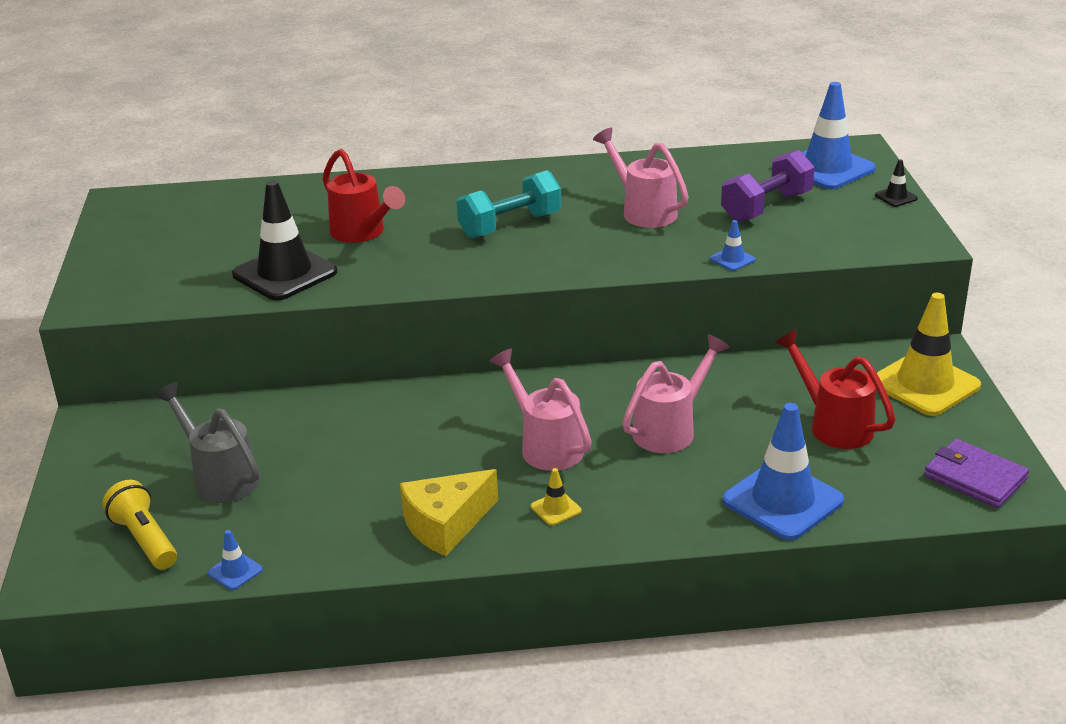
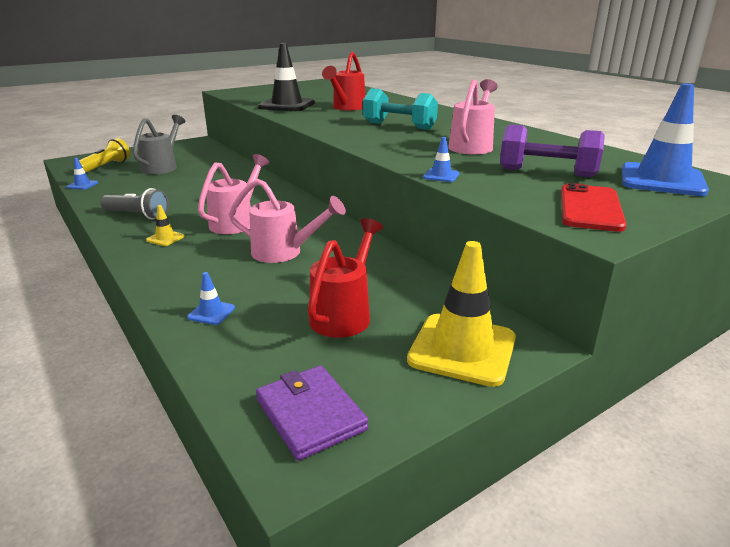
camera: 60 degrees right, 5 degrees down
yellow cheese [400,469,498,556] -> grey flashlight [100,188,169,220]
blue traffic cone [723,403,844,540] -> blue traffic cone [187,272,235,325], size x0.43
black traffic cone [875,160,918,207] -> none
purple wallet [924,439,1029,508] -> purple wallet turned 45 degrees counterclockwise [256,365,368,461]
none -> red phone [561,183,627,232]

